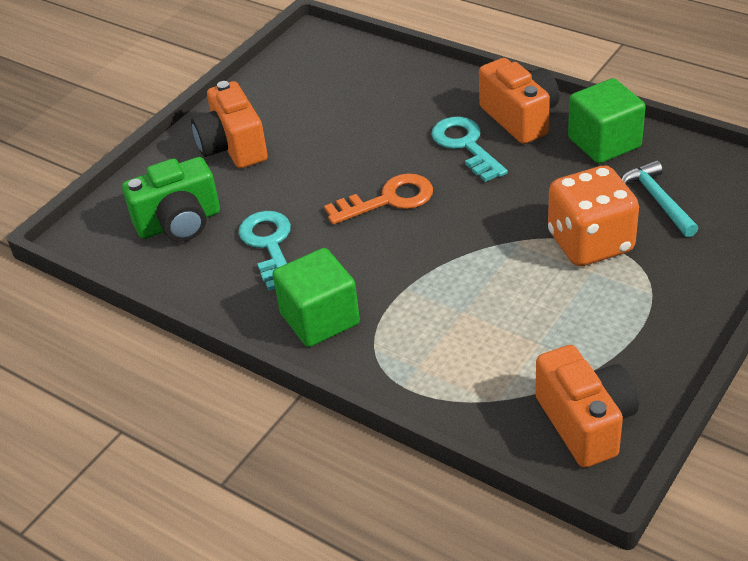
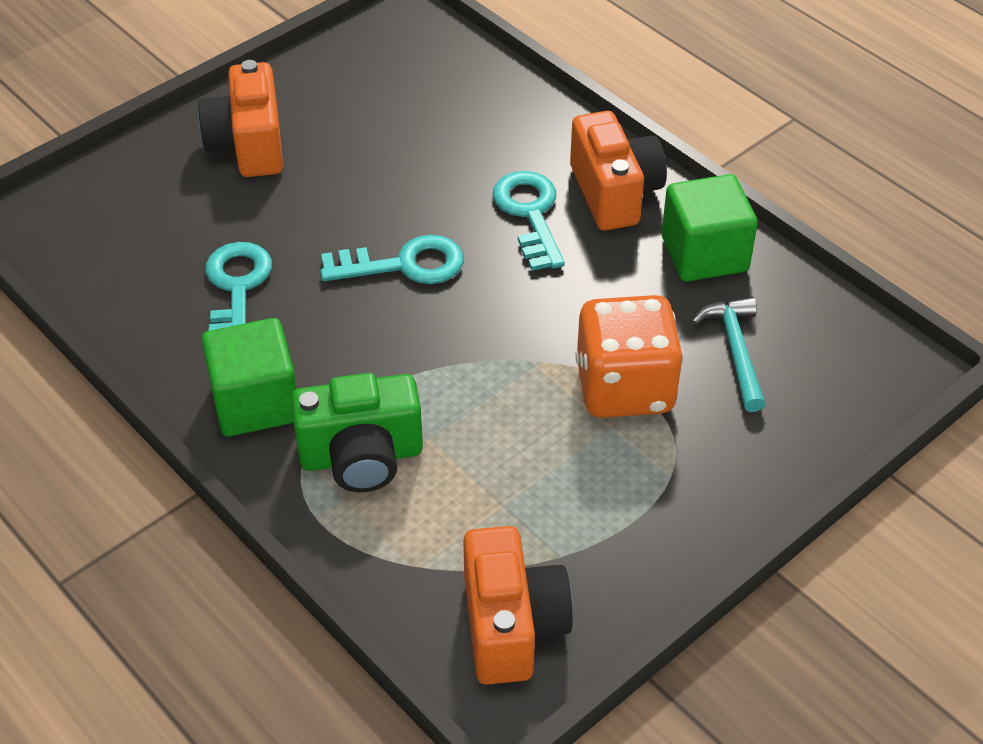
camera: 10 degrees right, 5 degrees up
green camera [122,157,220,242] -> green camera moved to [291,373,423,493]
orange key [324,173,433,225] -> turquoise key [320,235,464,284]

